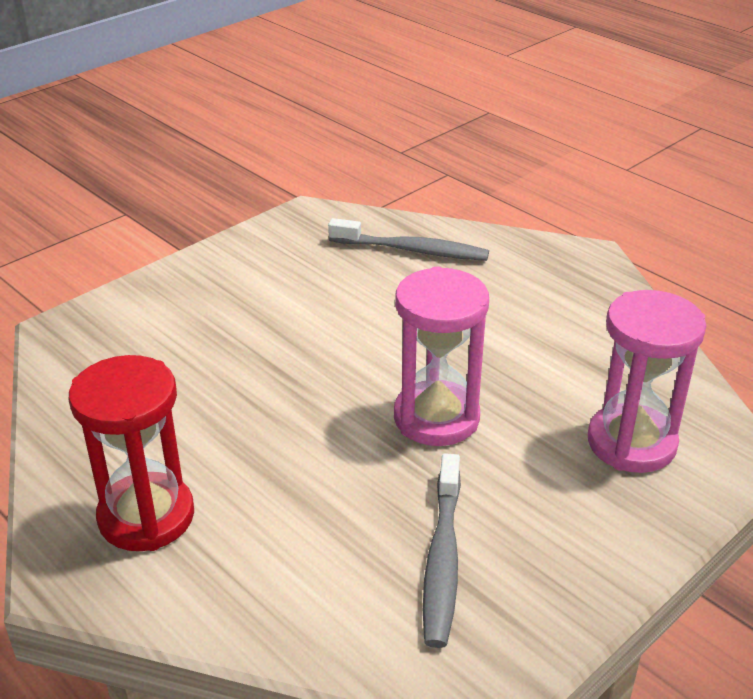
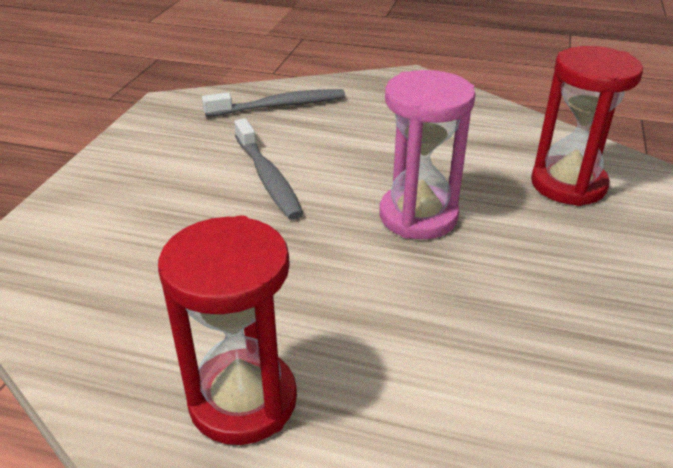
camera: 30 degrees left, 0 degrees up
grey toothbrush [423,453,461,648] -> grey toothbrush moved to [234,118,303,220]
pink hourglass [588,290,706,473] -> red hourglass [531,46,643,206]

